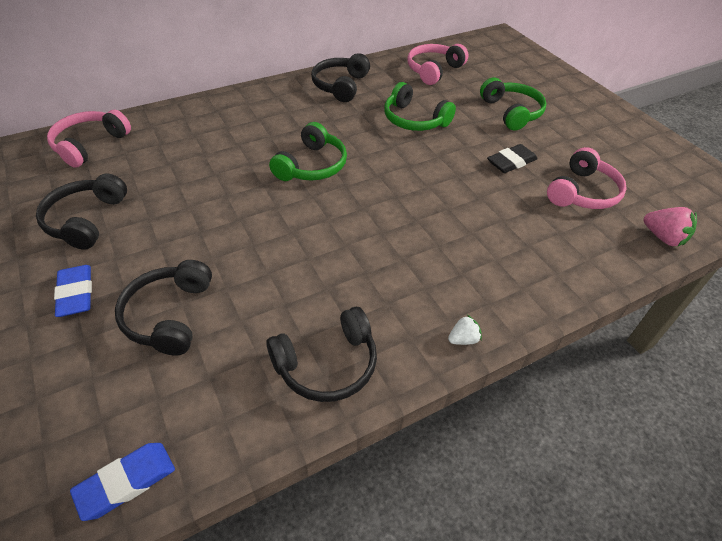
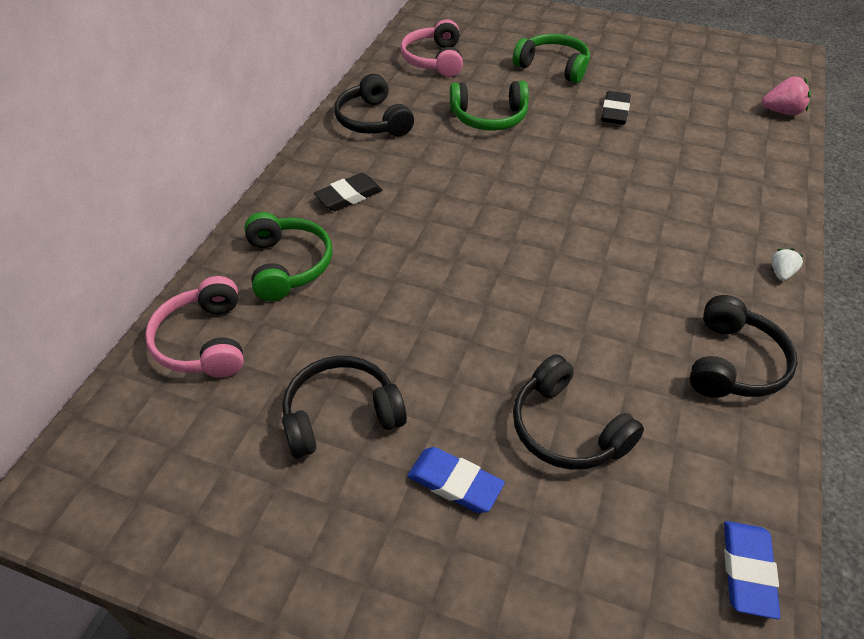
camera: 40 degrees left, 0 degrees up
black headphones [36,174,127,249] -> black headphones turned 105 degrees clockwise [282,356,407,458]
green headphones [269,122,347,181] -> green headphones moved to [244,212,332,301]
pink headphones [547,147,627,209] -> none
none -> black eraser [314,173,383,211]

